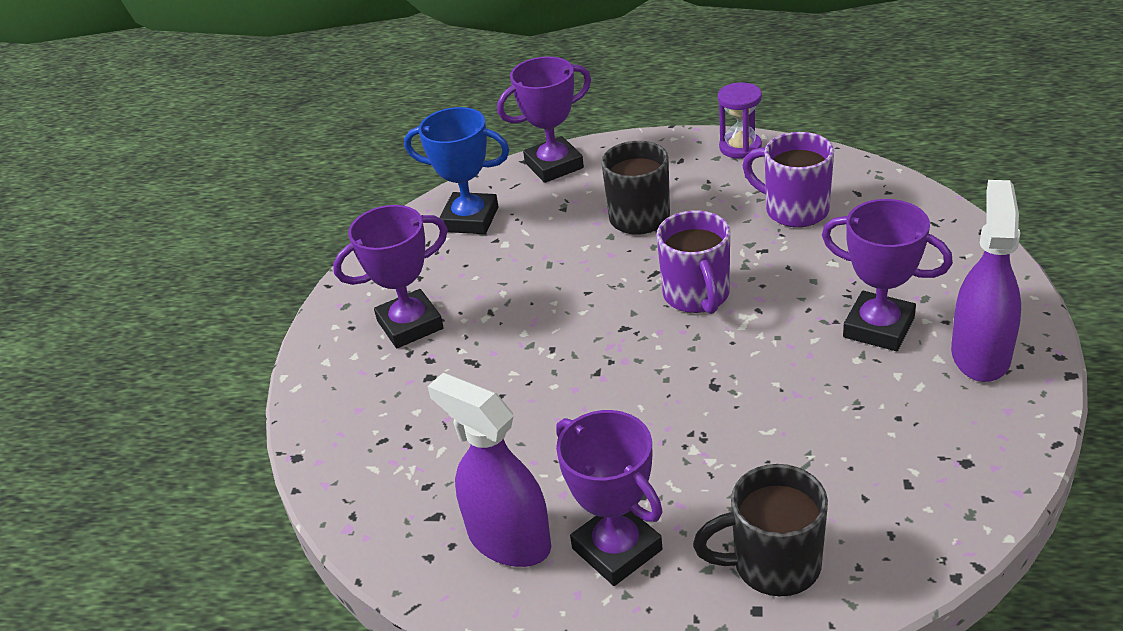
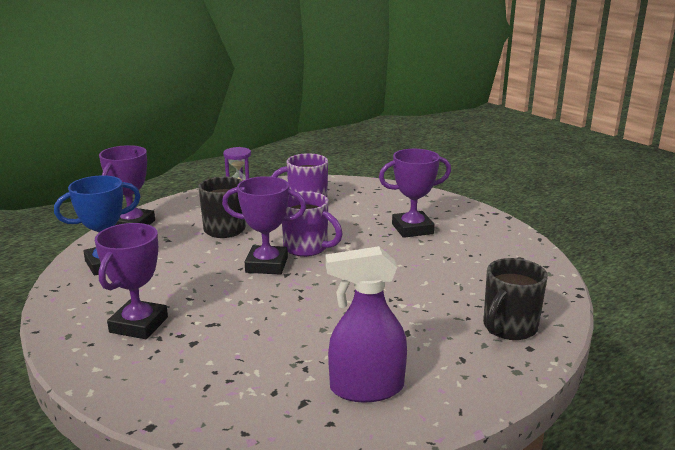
camera: 50 degrees left, 15 degrees down
purple trophy [556,410,663,586] -> purple trophy moved to [222,176,306,275]
purple spray bottle [951,180,1021,382] -> none

